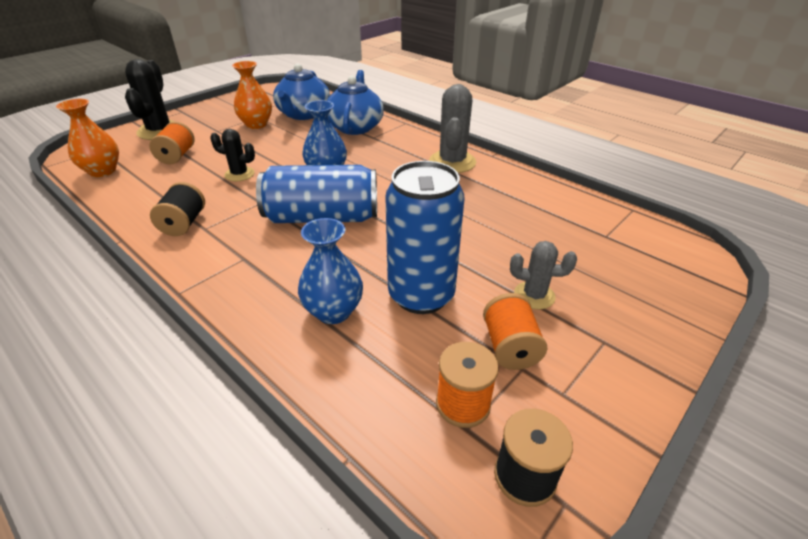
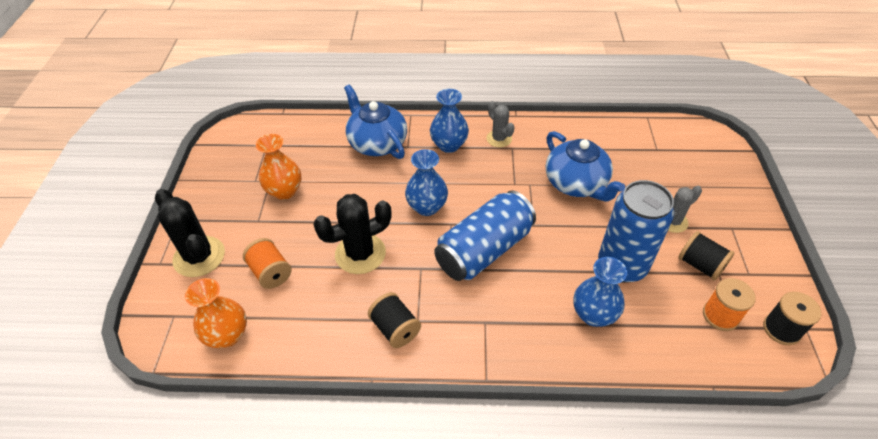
camera: 40 degrees left, 10 degrees up
black cactus [210,129,255,181] -> black cactus [313,194,392,274], size x1.68
blue teapot [273,63,330,120] -> blue teapot moved to [546,131,625,201]
grey cactus [429,84,476,173] -> grey cactus [486,101,515,147], size x0.59
orange spool [483,293,547,370] -> black spool [678,231,734,281]
none -> blue vase [430,89,469,153]

